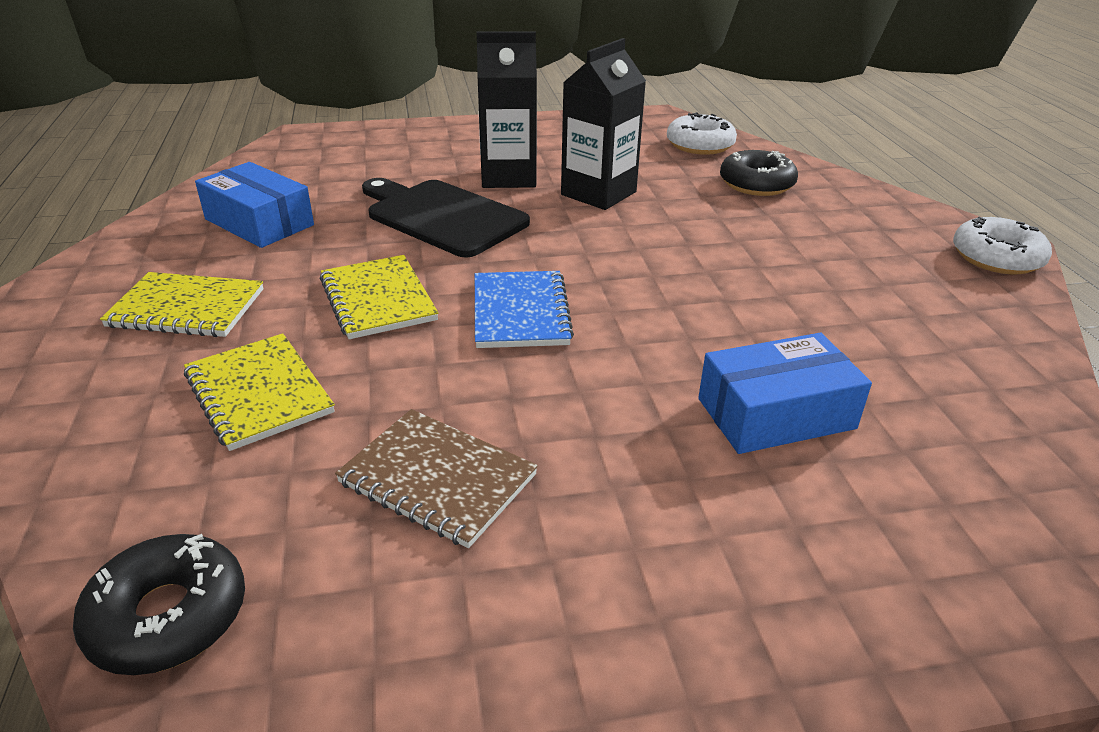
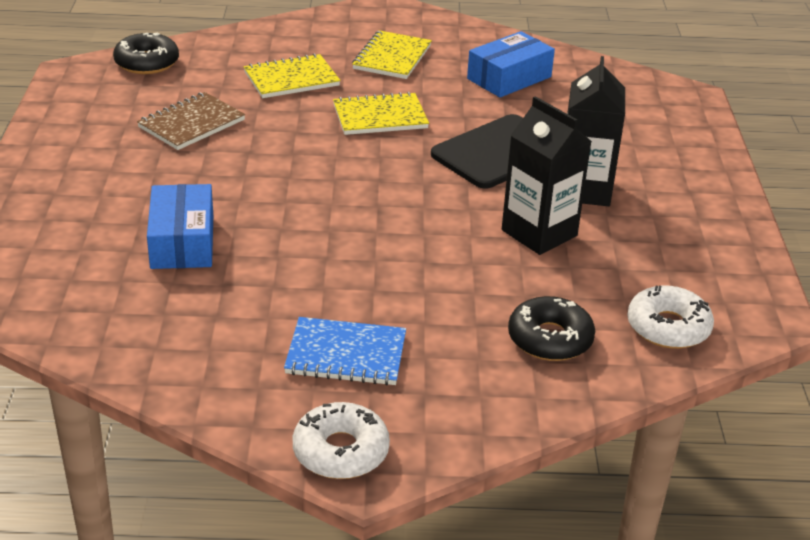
camera: 100 degrees right, 0 degrees up
blue notebook [475,271,574,348] -> blue notebook moved to [284,317,406,386]

